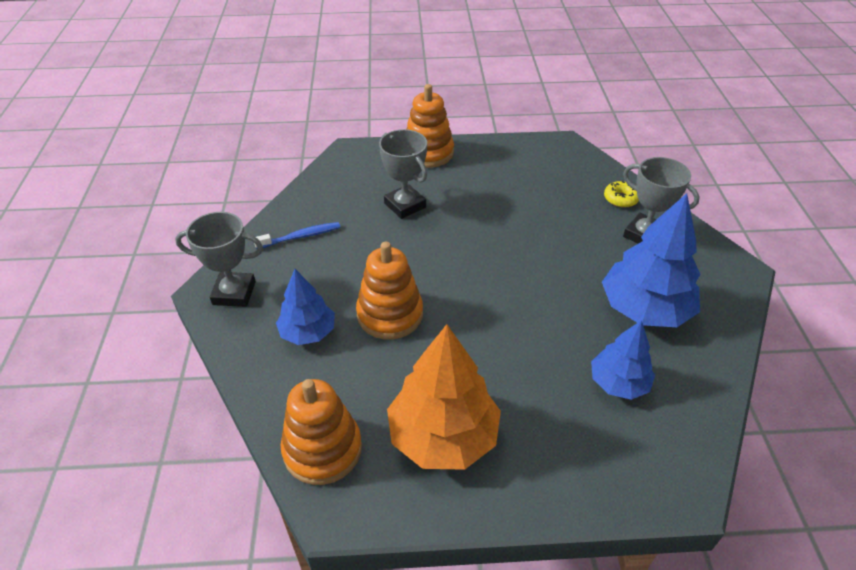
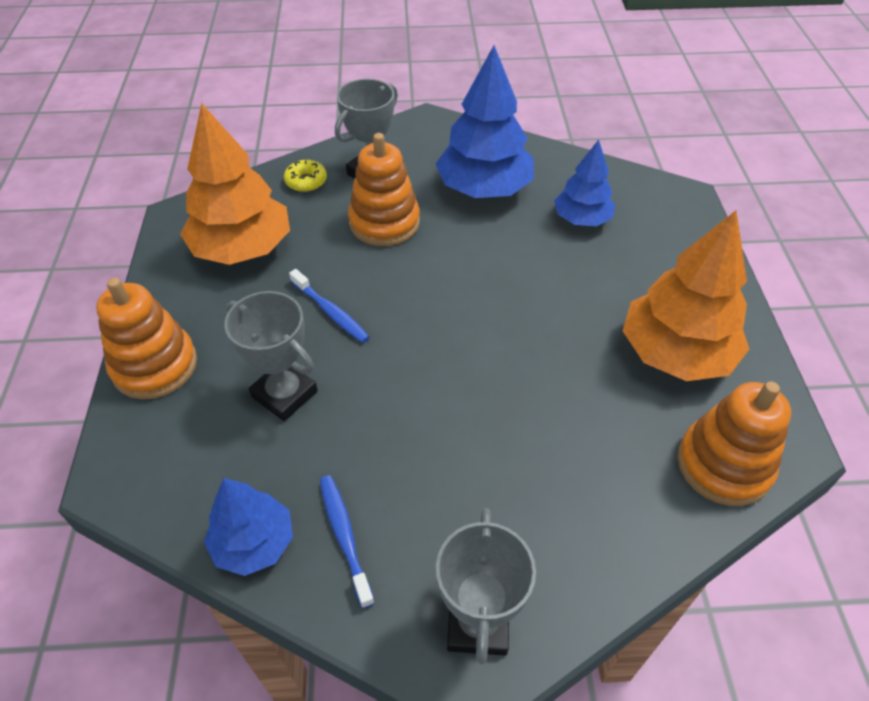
camera: 90 degrees left, 5 degrees up
blue tree [276,269,335,345] -> blue tree moved to [204,478,293,576]
orange stacking toy [356,242,423,340] -> orange stacking toy moved to [348,133,420,246]
grey trophy [379,129,427,219] -> grey trophy turned 75 degrees clockwise [224,291,318,421]
none -> orange tree [180,103,290,265]
none -> blue toothbrush [289,269,370,343]

